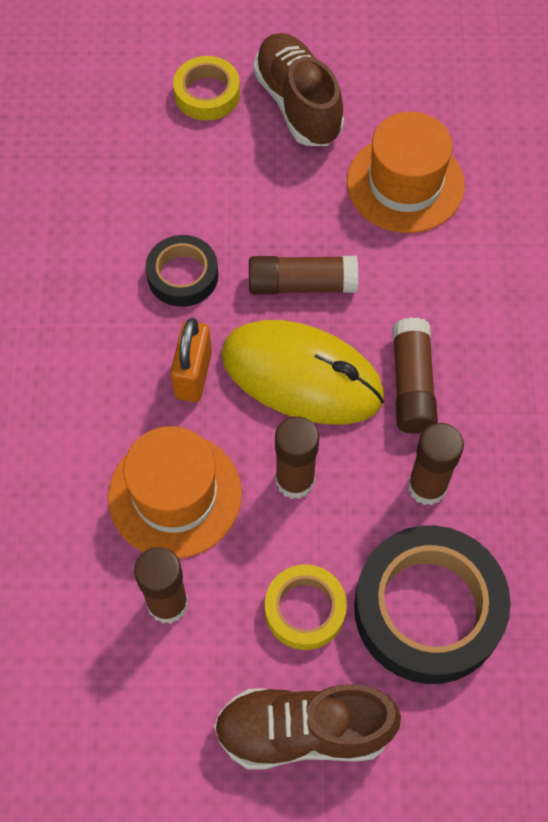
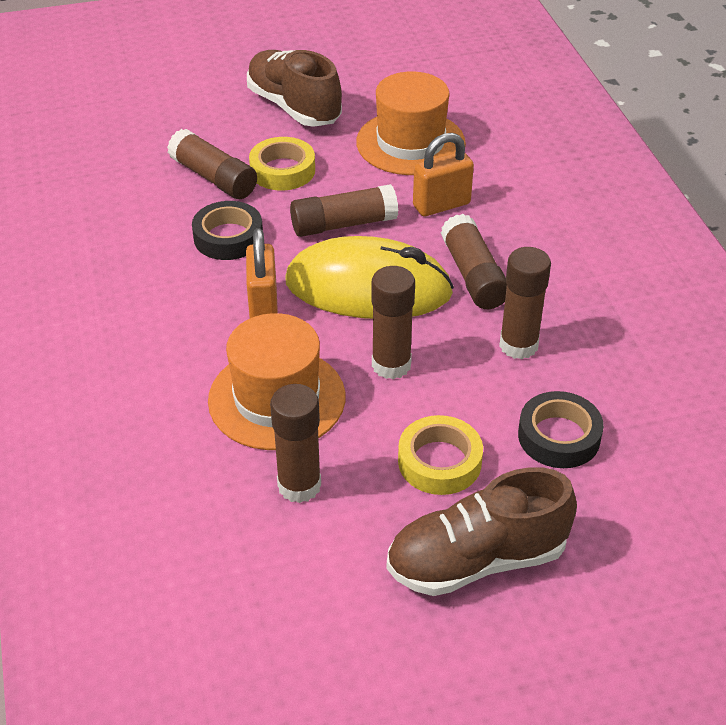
camera: 15 degrees left, 20 degrees down
yellow tape [173,56,240,121] -> yellow tape moved to [249,137,315,190]
black tape [354,525,511,684] -> black tape [518,391,604,468], size x0.54
none -> brown glue stick [167,129,257,199]
none -> orange padlock [413,133,474,216]

